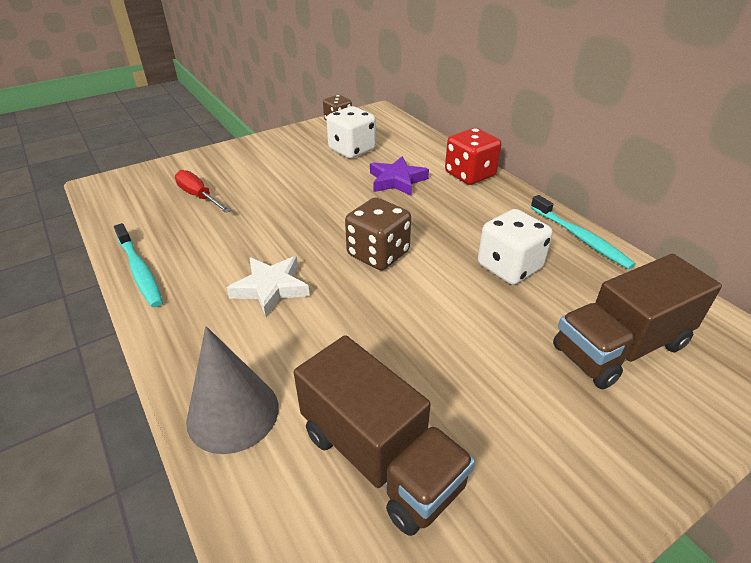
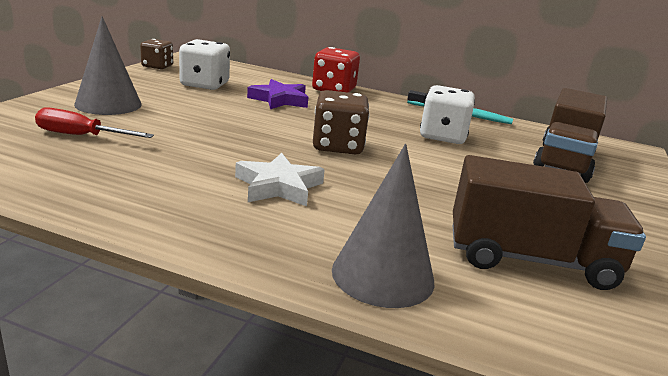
camera: 40 degrees left, 15 degrees down
turquoise toothbrush [114,223,163,307] -> none
none -> grey cone [74,16,142,115]

